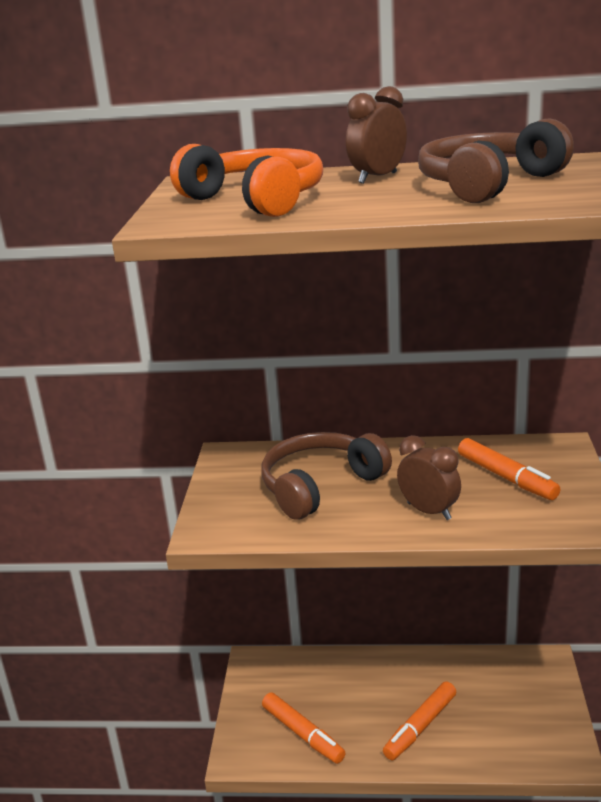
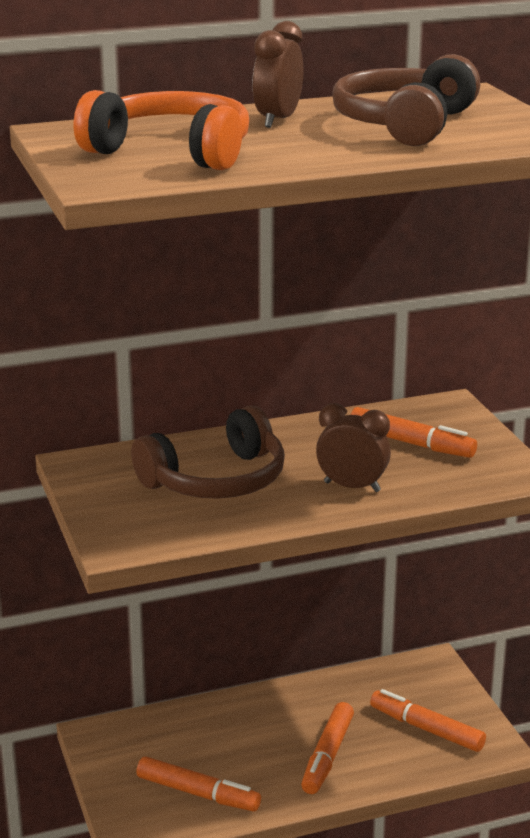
camera: 25 degrees left, 0 degrees up
brown headphones [261,432,392,520] -> brown headphones turned 150 degrees counterclockwise [131,406,285,499]
none -> orange marker [370,689,486,752]

